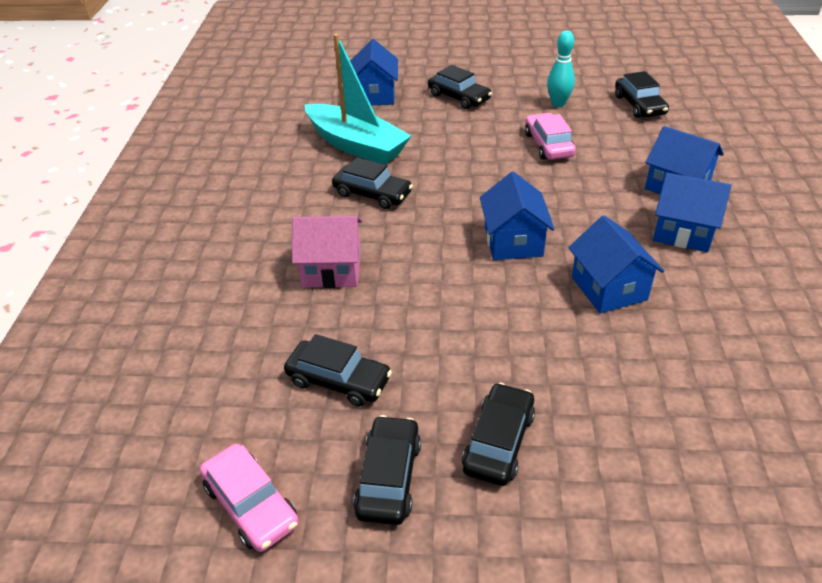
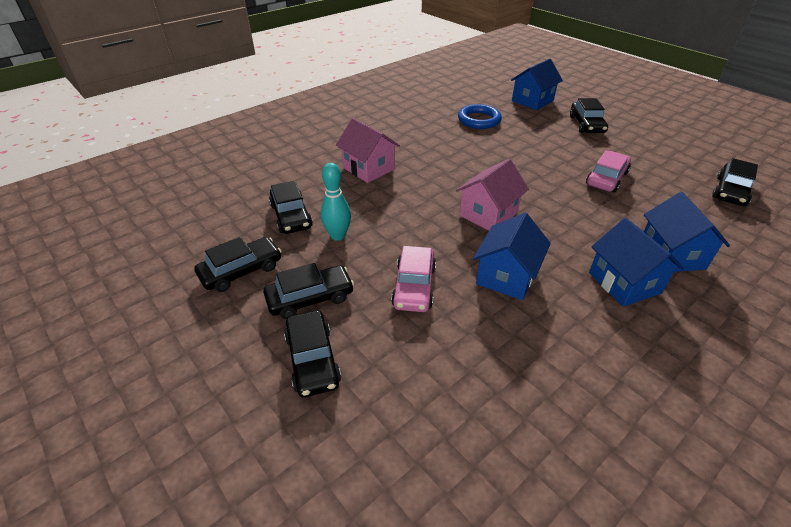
camera: 45 degrees right, 0 degrees up
pink car [200,444,299,552] -> pink car moved to [391,246,436,312]
turquoise boat [305,34,411,164] -> blue ring [458,104,502,129]
black car [332,157,413,209] -> black car moved to [284,310,341,397]
blue house [480,172,555,260] -> pink house [456,159,529,230]
turquoise bowling pin [547,31,575,107] -> turquoise bowling pin moved to [321,163,351,241]

